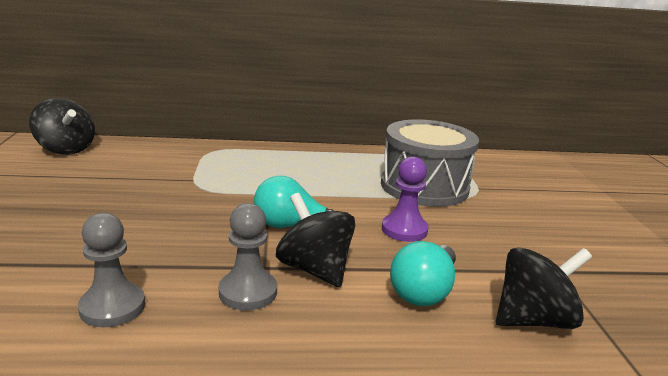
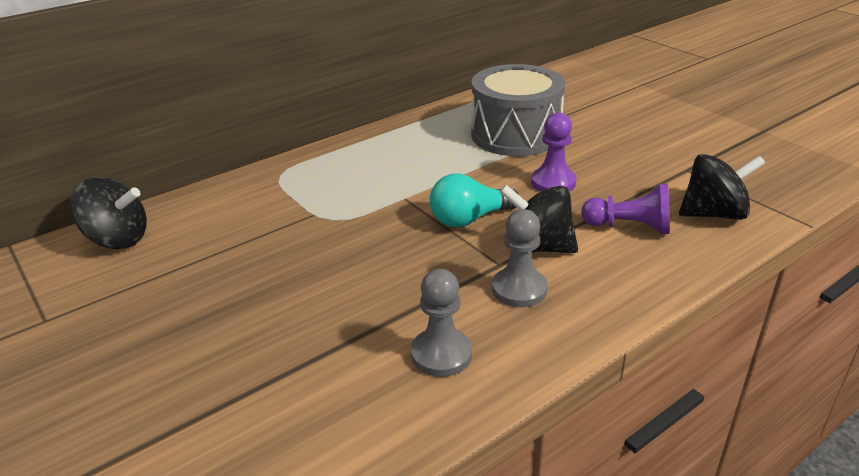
camera: 30 degrees left, 10 degrees up
turquoise light bulb [390,241,456,306] -> purple pawn [581,184,670,234]
black spinning top [496,247,592,329] -> black spinning top turned 45 degrees clockwise [679,154,765,220]

